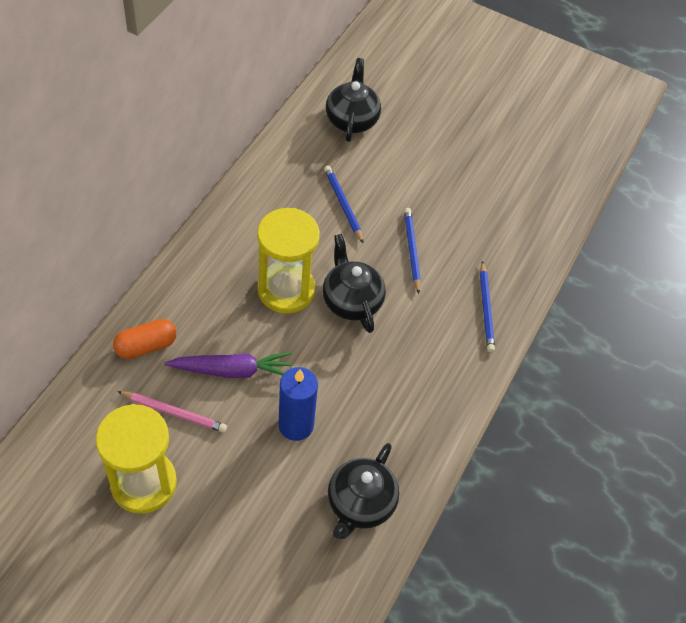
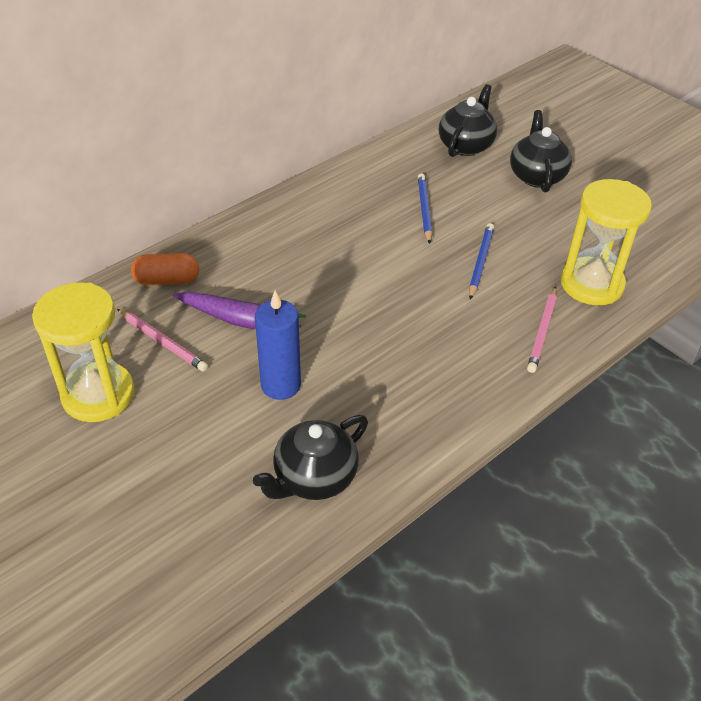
camera: 25 degrees right, 10 degrees down
yellow hourglass [257,208,320,314] -> yellow hourglass moved to [561,179,652,305]
black teapot [323,234,386,333] -> black teapot moved to [510,110,572,193]
blue pencil [480,261,495,353] -> pink pencil [527,286,557,373]

